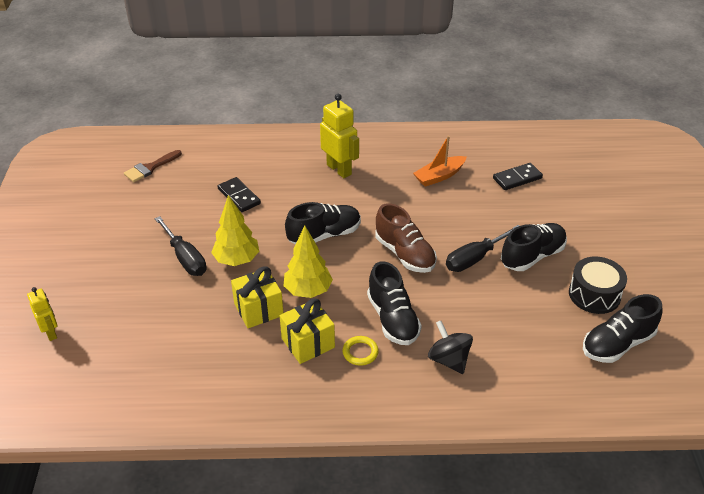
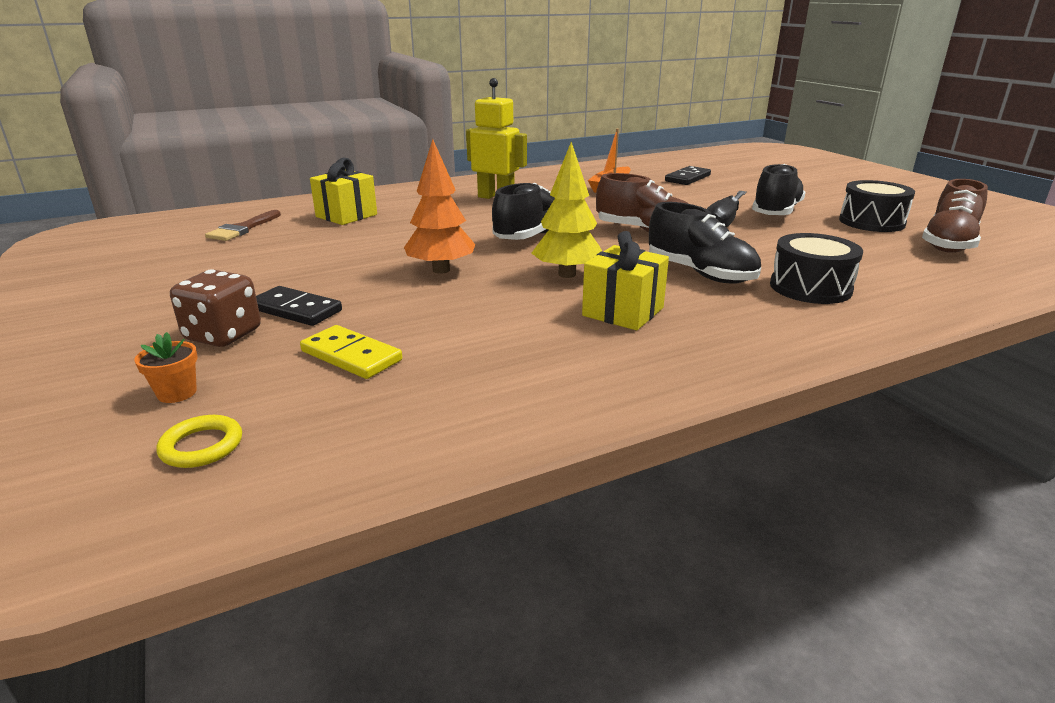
camera: 25 degrees left, 15 degrees down
yellow robot [27,287,58,341] -> orange flower pot [134,332,197,403]
black screwdriver [155,216,207,276] -> none
yellow tree [211,195,259,266] -> orange tree [404,139,475,274]
black domino [218,177,261,212] -> black domino moved to [256,286,342,326]
yellow gift [231,266,283,328] -> yellow gift moved to [310,157,377,225]
yellow ring [342,336,379,366] -> yellow ring moved to [156,415,242,468]
black spinning top [428,321,473,374] -> black drum [770,233,863,304]
black shoe [583,294,663,363] -> brown shoe [922,179,988,253]
none -> brown dice [170,270,261,347]
none -> yellow domino [300,325,402,379]

